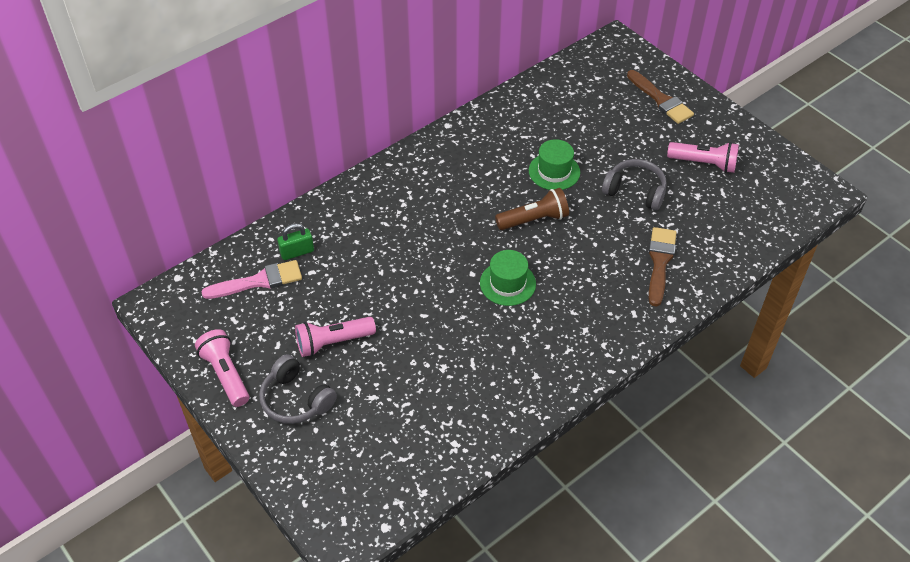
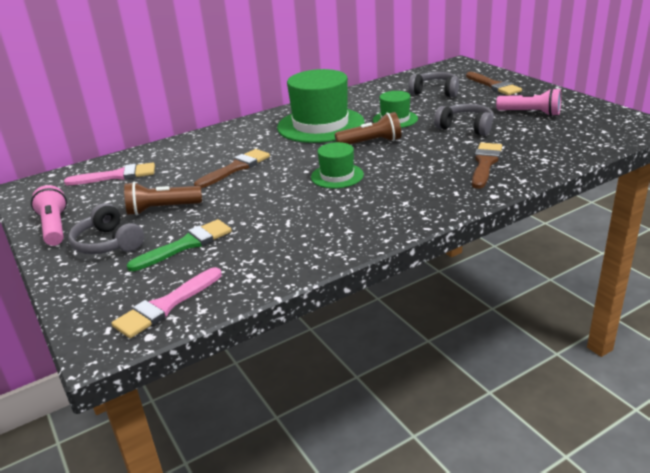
camera: 10 degrees right, 20 degrees down
green padlock [277,223,314,260] -> none
pink flashlight [295,317,376,357] -> brown flashlight [124,182,202,215]
none -> pink brush [112,267,222,338]
none -> green brush [127,219,232,271]
none -> brown brush [194,149,270,188]
none -> green hat [277,69,365,143]
none -> grey headphones [409,72,459,97]

